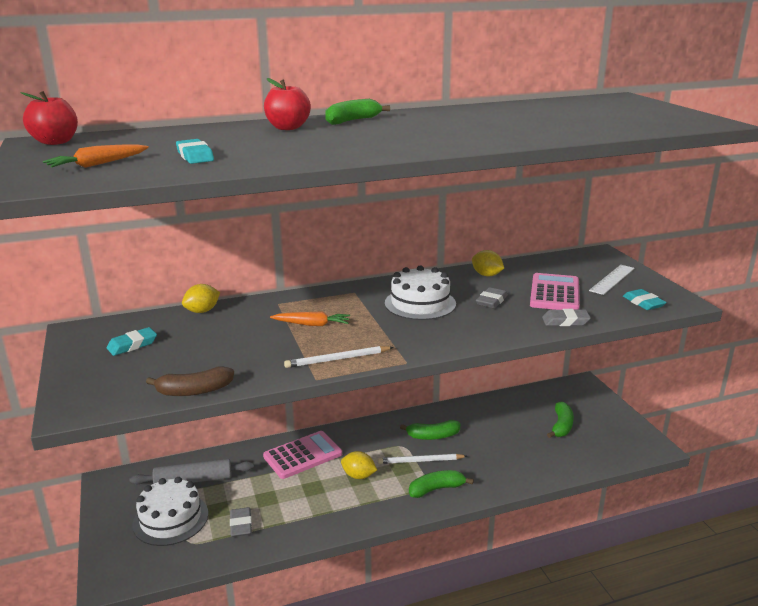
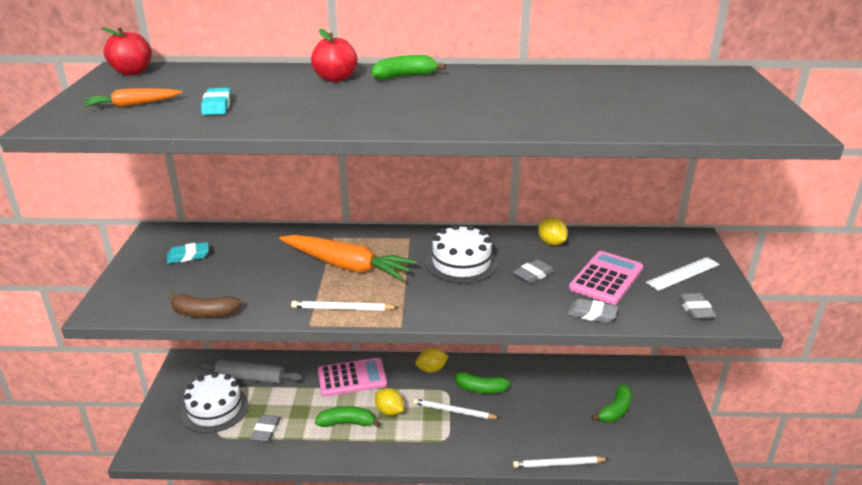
camera: 20 degrees right, 5 degrees up
yellow lemon [182,284,220,313] -> yellow lemon moved to [415,348,448,372]
orange carrot [270,311,350,326] -> orange carrot [279,235,417,280], size x1.95
green banana [409,470,474,498] -> green banana moved to [315,407,381,427]
turquoise eraser [623,289,667,310] -> grey eraser [678,293,716,320]
none -> white pencil [513,456,608,468]

